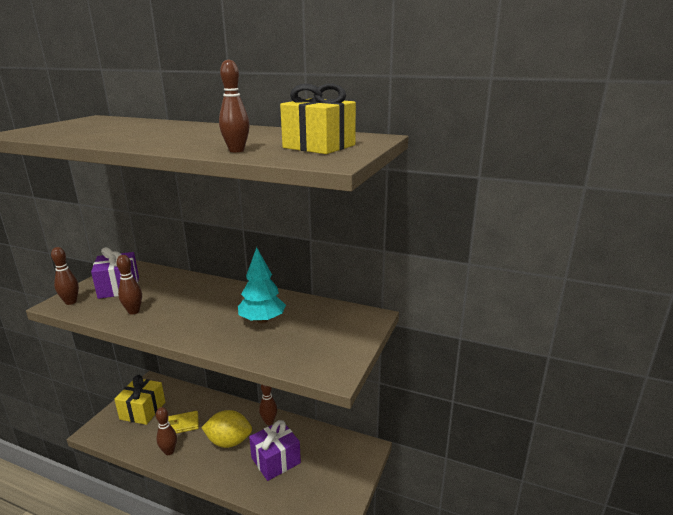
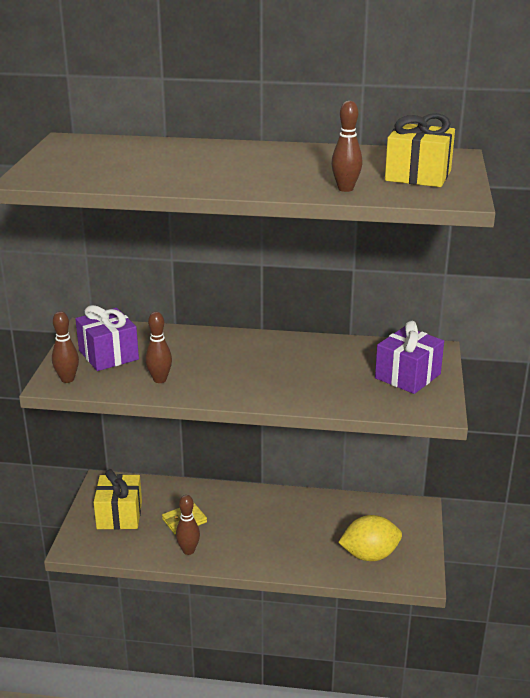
camera: 15 degrees left, 5 degrees up
yellow lemon [201,410,252,448] -> yellow lemon moved to [338,515,402,561]
turquoise tree [238,247,286,324] -> none
purple gift [249,420,301,481] -> purple gift moved to [375,321,444,394]
brown bowling pin [259,384,277,425] -> none

